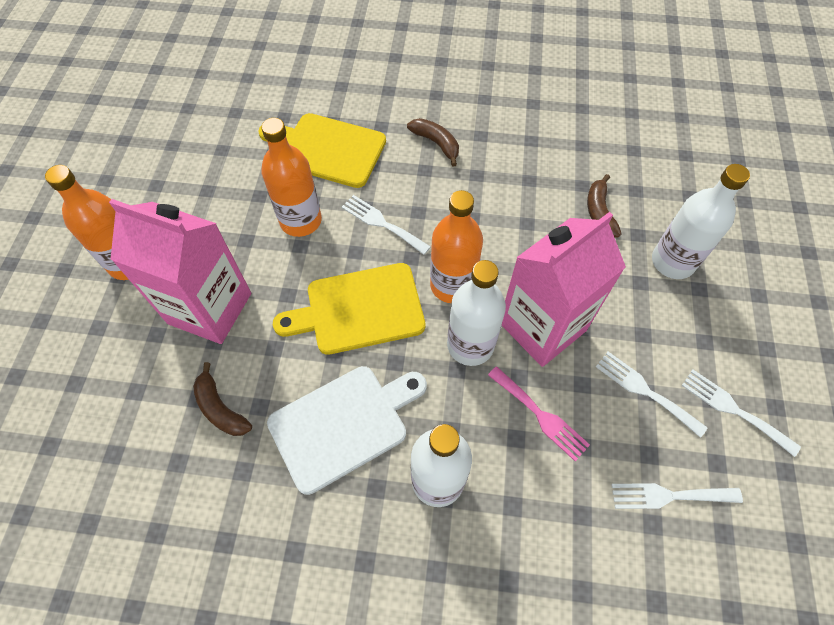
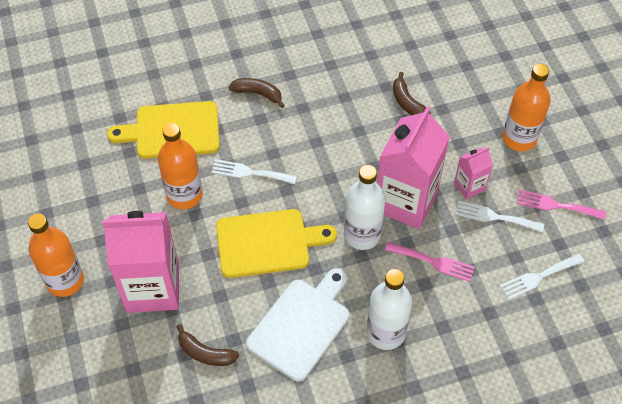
camera: 25 degrees left, 5 degrees down
yellow cutting board [273,263,426,355] -> yellow cutting board turned 150 degrees counterclockwise [216,209,337,278]
orange bottle [430,190,483,303] -> orange bottle moved to [502,64,551,151]
white bottle [652,164,750,279] -> none
white fork [682,370,801,457] -> pink fork [517,190,606,220]
none -> pink carton [454,147,493,200]

